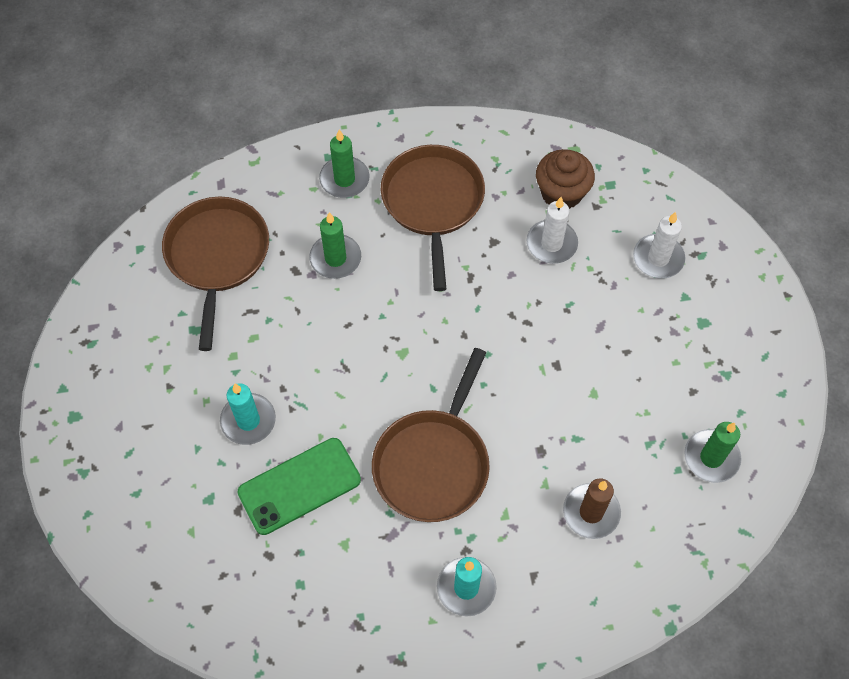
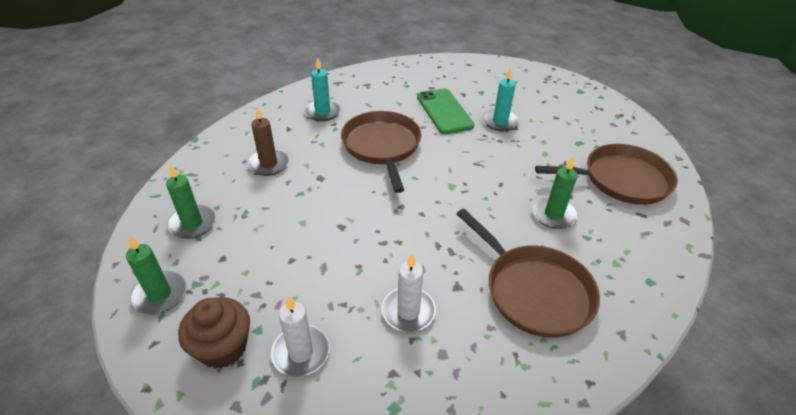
camera: 145 degrees right, 20 degrees down
brown pan [162,197,269,351] -> brown pan turned 60 degrees counterclockwise [535,144,678,205]
green phone [237,438,361,535] -> green phone turned 45 degrees counterclockwise [417,89,474,134]
green candle [319,130,369,198] -> green candle moved to [126,235,186,314]
brown cupcake [536,149,595,209] -> brown cupcake moved to [178,297,250,368]

